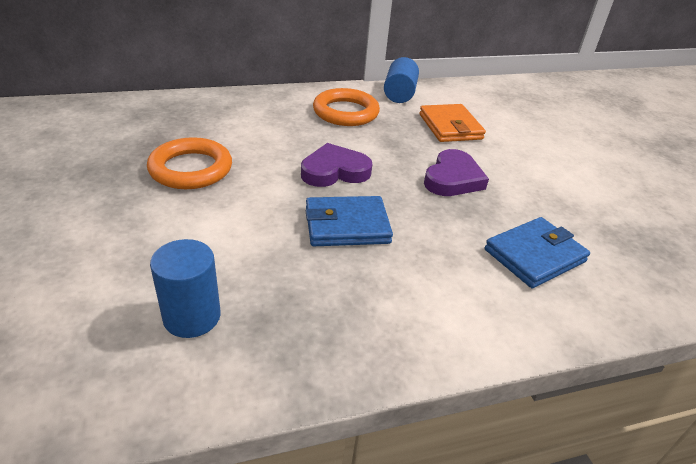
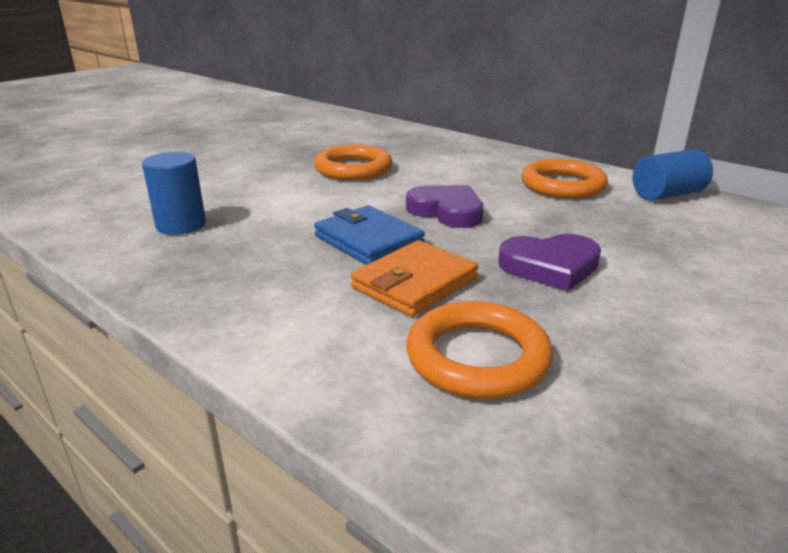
camera: 60 degrees right, 10 degrees down
orange wallet [419,104,486,142] -> orange wallet moved to [351,240,479,317]
blue wallet [485,217,590,288] -> orange ring [406,301,553,399]

